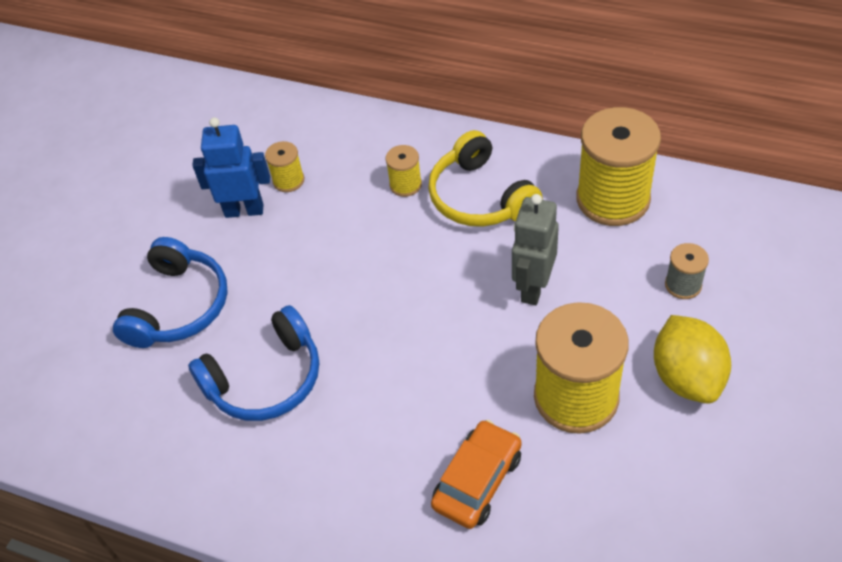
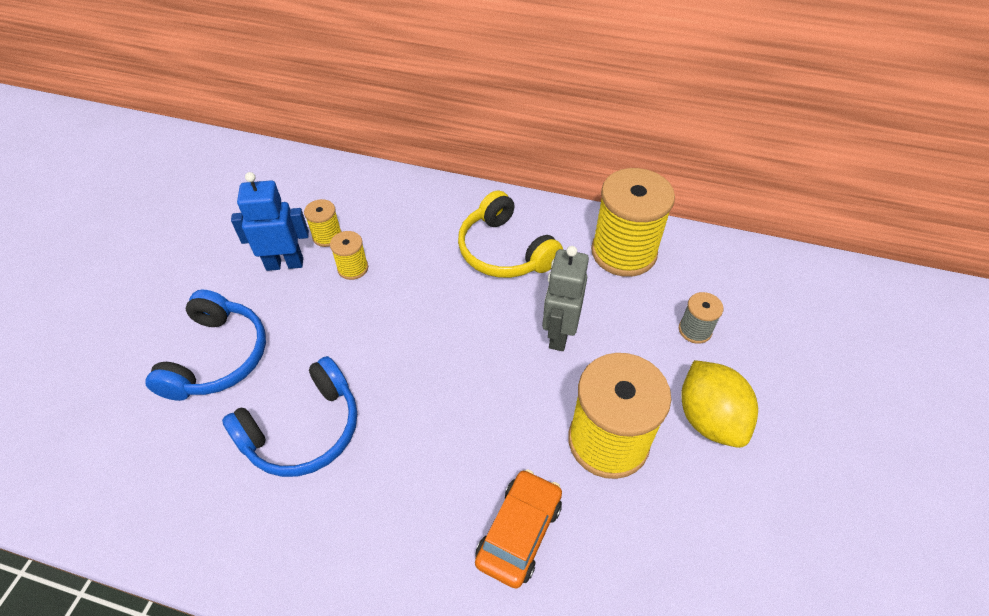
camera: 10 degrees left, 0 degrees up
yellow spool [385,145,422,197] -> yellow spool moved to [330,231,368,280]

